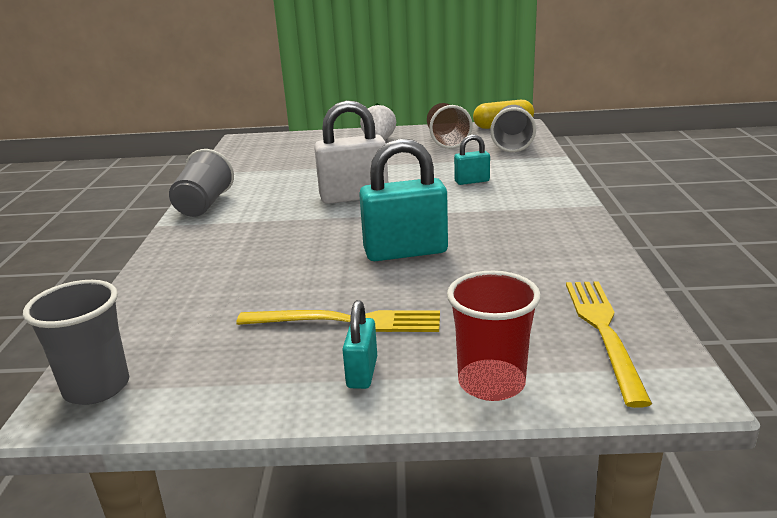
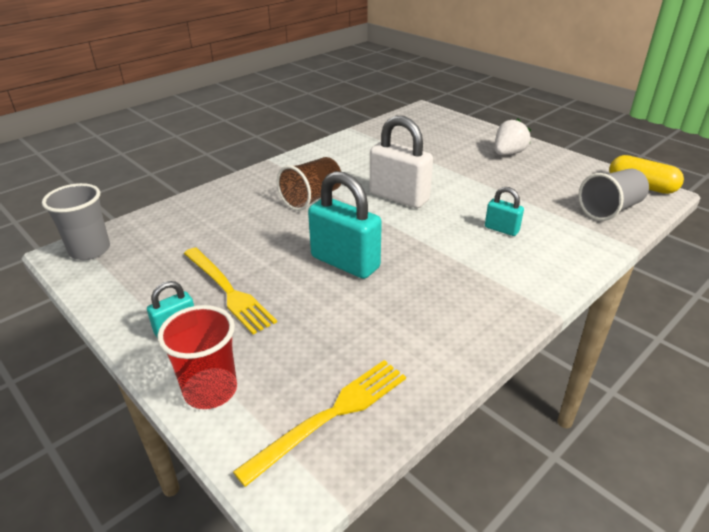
camera: 45 degrees right, 10 degrees up
grey cup [169,149,234,217] -> none
brown cup [427,103,473,149] -> brown cup moved to [277,157,341,211]

